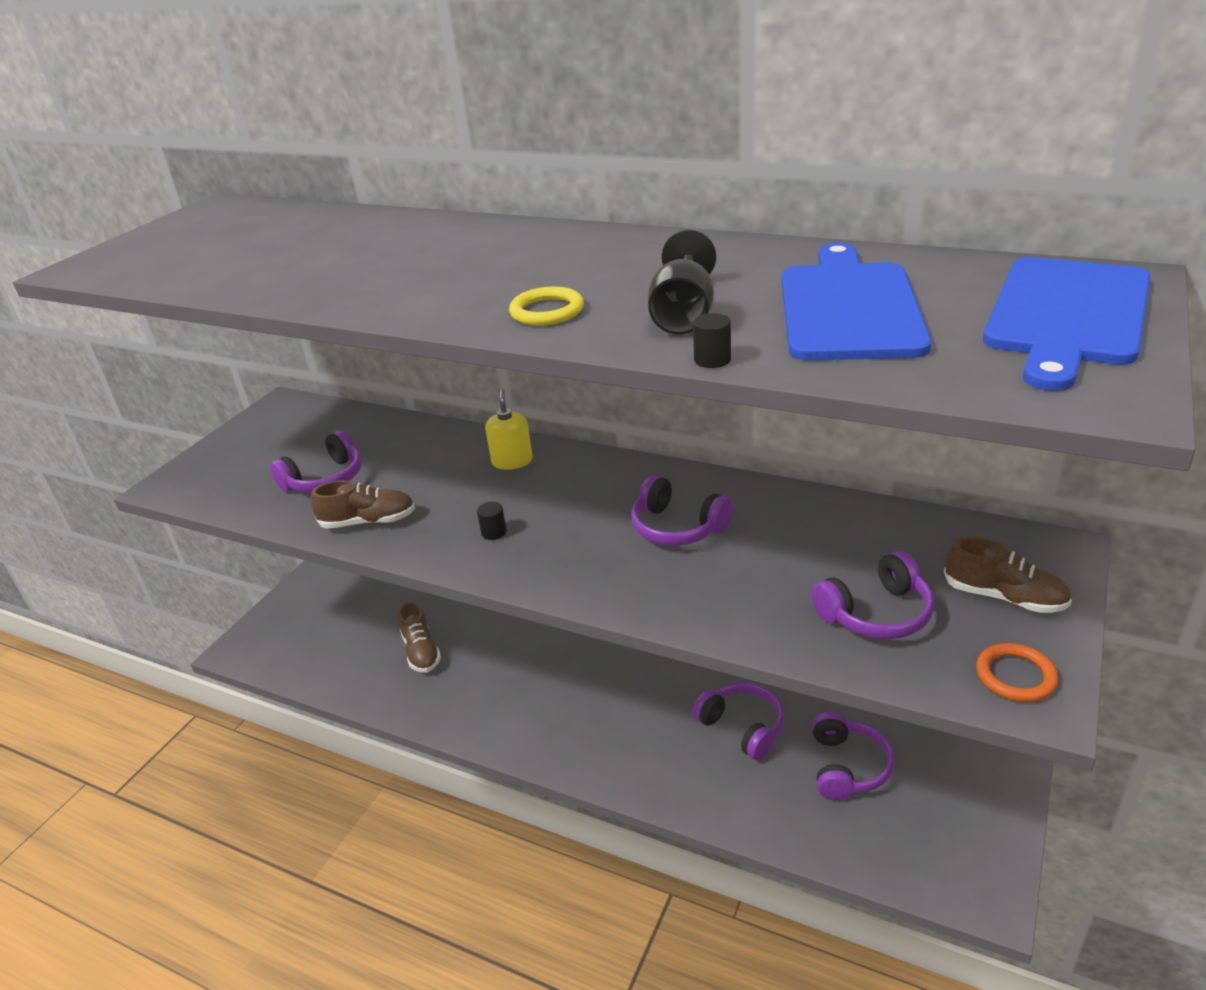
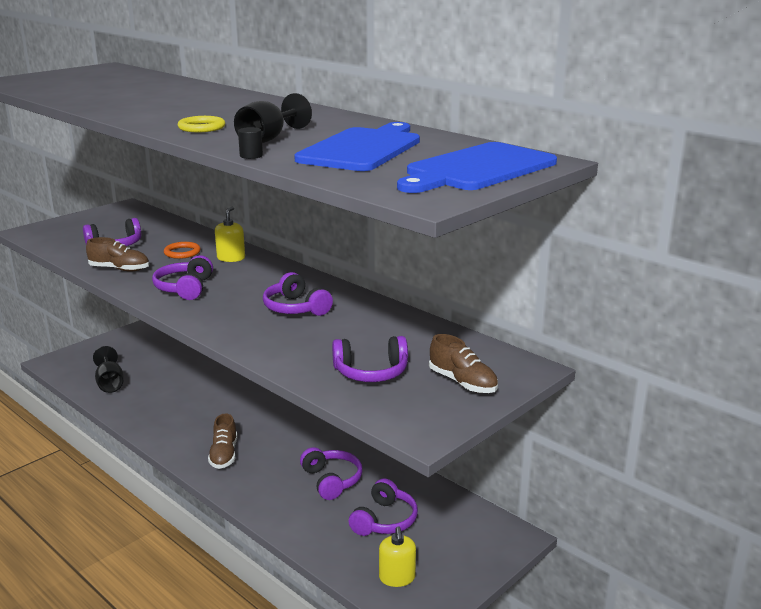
camera: 15 degrees right, 10 degrees down
brown shoe [398,601,441,673] -> brown shoe moved to [208,413,237,469]
black cylinder [477,502,507,540] -> purple headphones [152,255,213,300]
orange ring [976,643,1058,702] -> orange ring moved to [164,242,201,259]
none -> black goblet [93,346,124,393]
none -> yellow soap dispenser [379,526,416,587]

